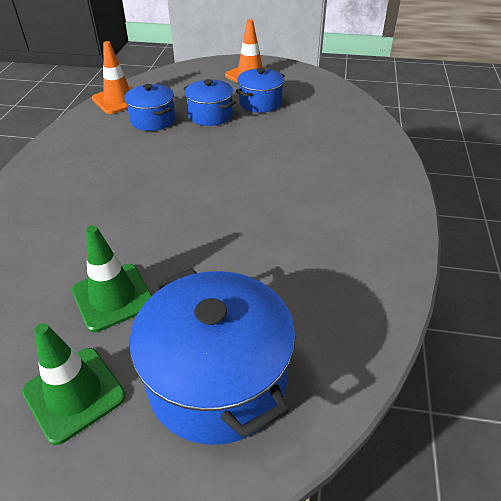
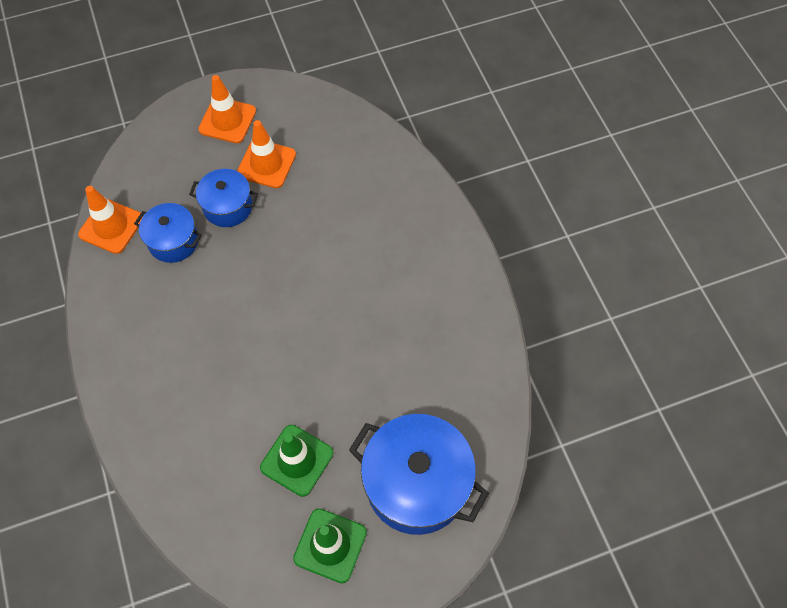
camera: 30 degrees left, 20 degrees up
blue pot [236,68,285,113] -> orange traffic cone [237,120,296,188]

